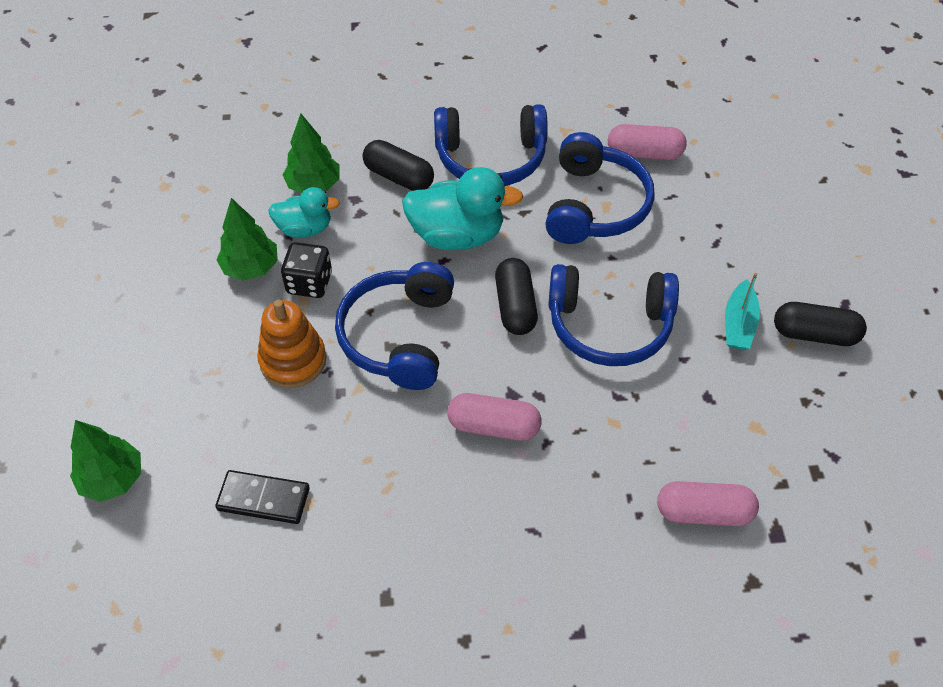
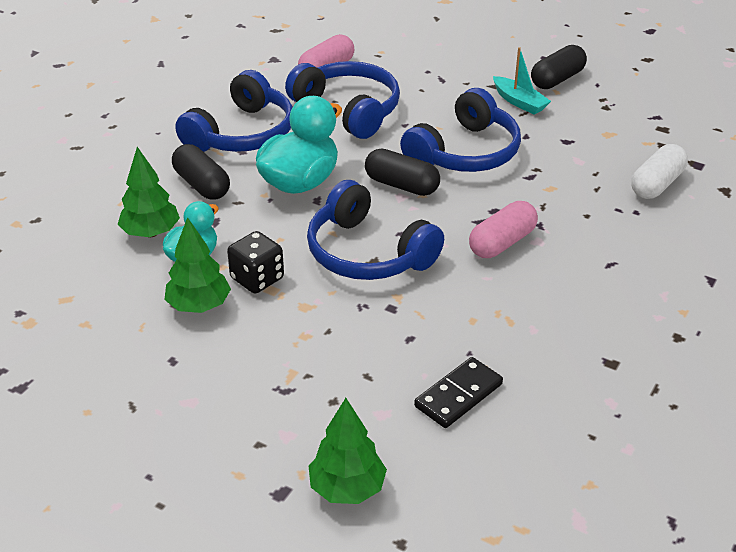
camera: 55 degrees left, 15 degrees down
orange stacking toy [257,300,326,388] -> none
black capsule [363,140,434,191] -> black capsule turned 75 degrees clockwise [172,144,230,200]
pink capsule [657,481,759,526] -> white capsule [631,144,688,199]

